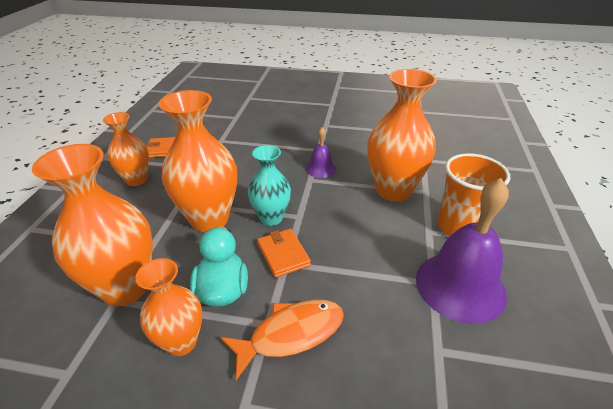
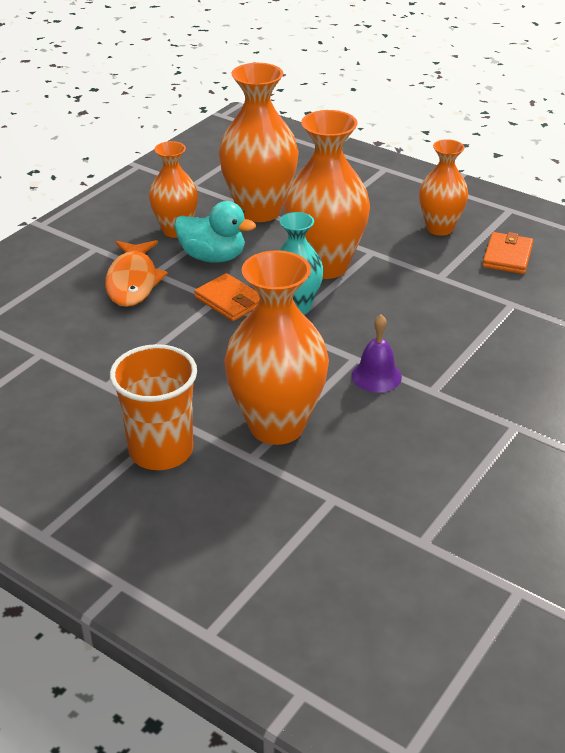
camera: 115 degrees right, 0 degrees up
orange wallet [257,229,311,278] -> orange wallet turned 45 degrees clockwise [194,273,260,321]
purple bell [416,178,509,324] -> none

